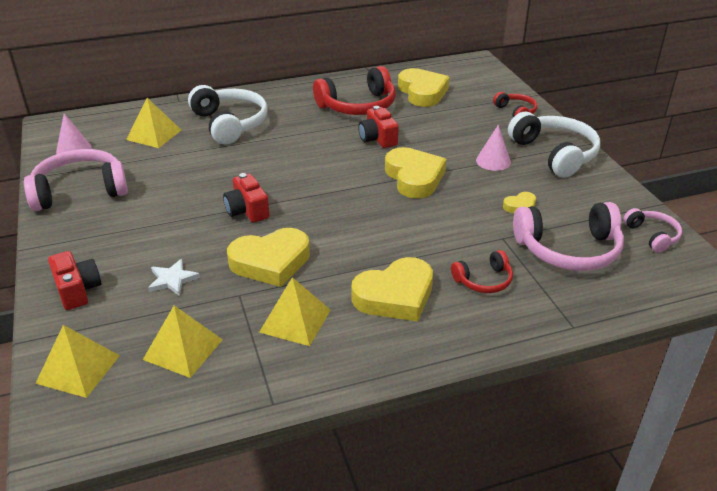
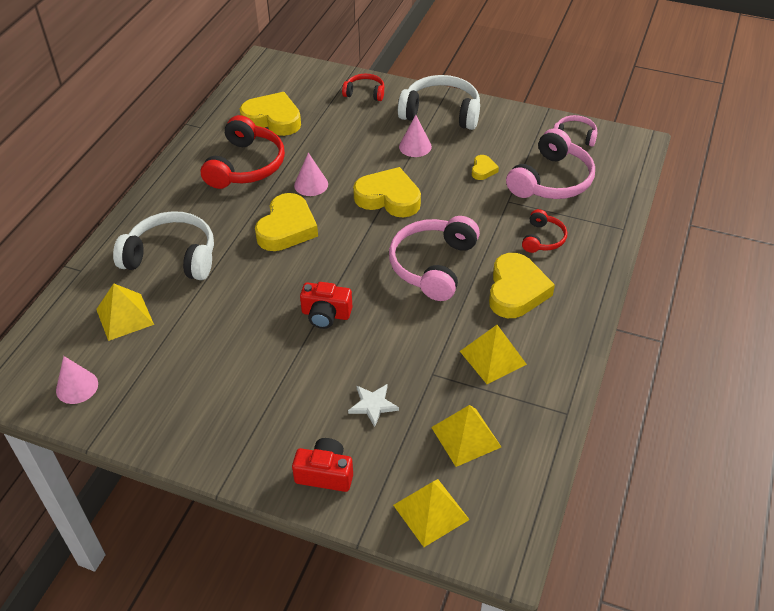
camera: 50 degrees left, 10 degrees up
pink headphones [24,149,128,211] -> pink headphones moved to [389,216,480,301]
yellow heart [227,228,310,287] -> yellow heart moved to [255,193,318,251]
red camera [358,106,399,148] -> pink cone [294,153,328,196]

